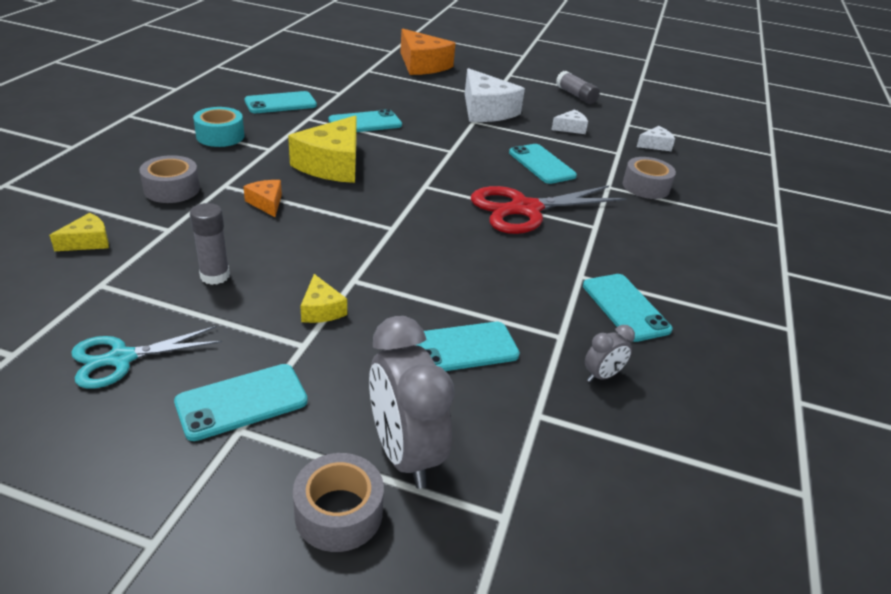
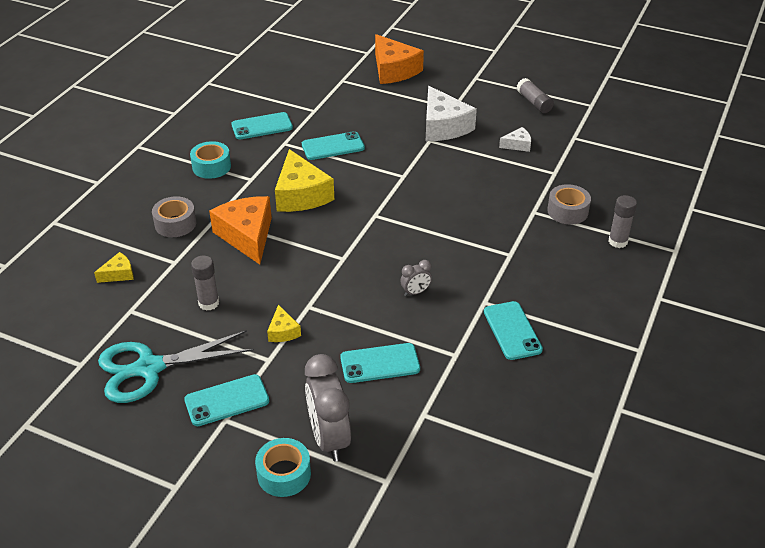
camera: 10 degrees right, 5 degrees up
turquoise scissors [71,326,222,389] -> turquoise scissors [98,330,254,403], size x1.62
orange cheese [243,180,282,217] -> orange cheese [209,196,272,264], size x2.09
yellow cheese [288,115,357,183] -> yellow cheese turned 45 degrees counterclockwise [275,149,334,212]
grey tape [293,453,384,552] -> turquoise tape [255,438,311,497]
red scissors [471,185,627,234] -> none
turquoise phone [509,144,577,184] -> none
grey clock [585,325,635,382] -> grey clock moved to [400,260,432,296]
white cheese [637,126,675,151] -> none
none -> grey glue stick [608,195,637,248]

